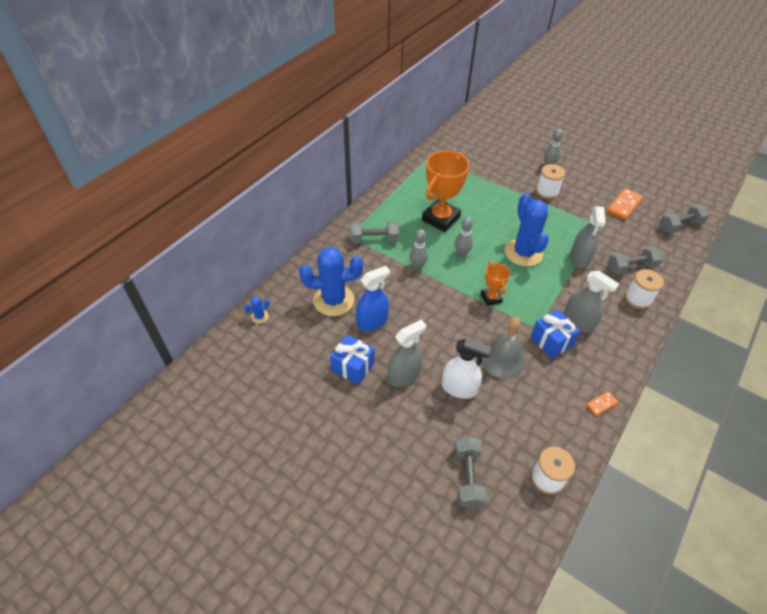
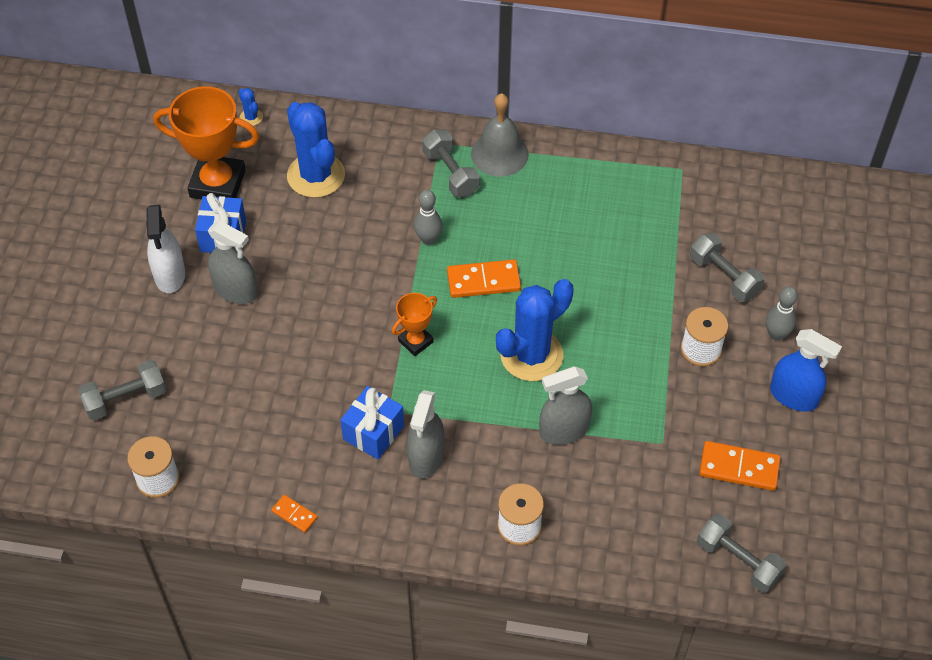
camera: 65 degrees right, 5 degrees up
blue spray bottle [356,266,390,331] -> blue spray bottle moved to [770,329,842,412]
orange trophy [422,150,470,232] -> orange trophy moved to [154,86,259,200]
white spray bottle [442,339,491,399] -> white spray bottle moved to [146,205,185,293]
grey bowling pin [455,217,473,257] -> orange domino [447,259,521,298]
grey bell [481,317,525,378] -> grey bell moved to [471,93,529,177]
grey dumbbell [607,246,663,275] -> grey dumbbell moved to [690,233,765,302]

